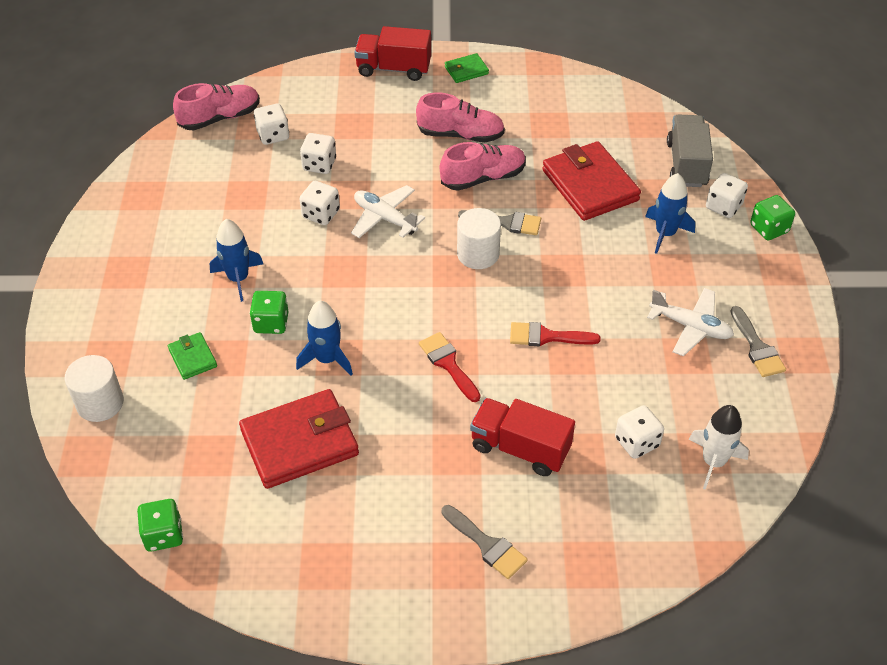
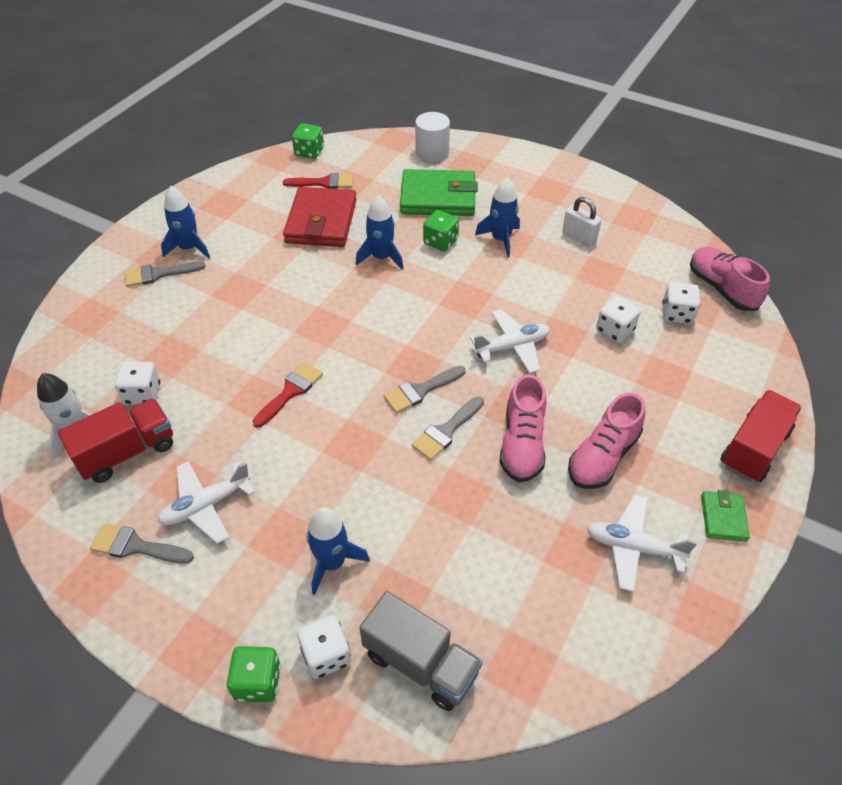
camera: 120 degrees right, 0 degrees up
green wallet [168,332,217,380] -> green wallet [400,169,478,216], size x2.08
pink shoe [173,83,260,130] -> pink shoe turned 150 degrees clockwise [690,247,770,311]
white dice [300,181,340,225] -> none
red brush [419,332,481,402] -> red brush moved to [283,173,353,189]
white cylinder [457,208,501,269] -> grey brush [383,366,466,413]
red truck [470,398,575,476] -> red truck moved to [58,398,173,483]
red wallet [542,141,641,221] -> none
none -> blue rocket [161,186,210,258]
none -> white padlock [562,197,601,246]
none -> white plane [587,495,697,592]

